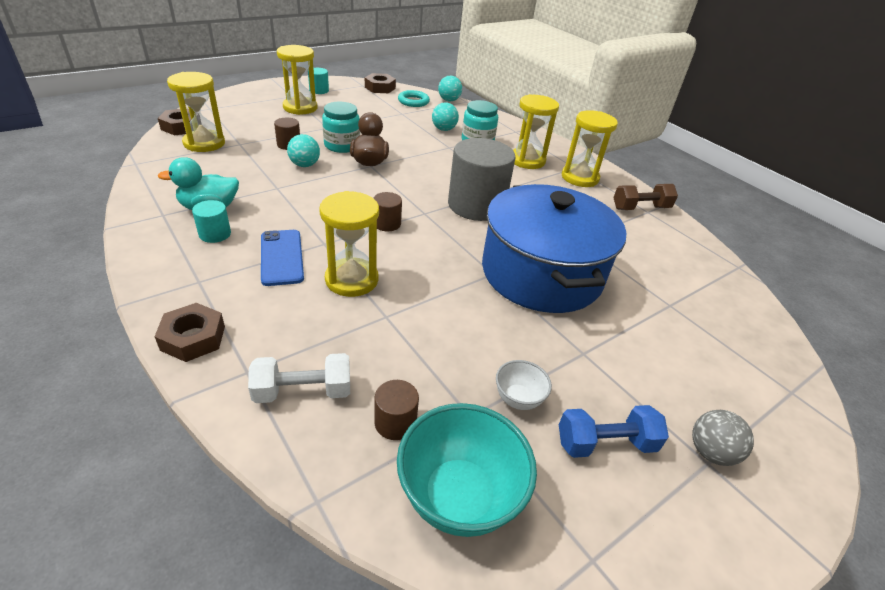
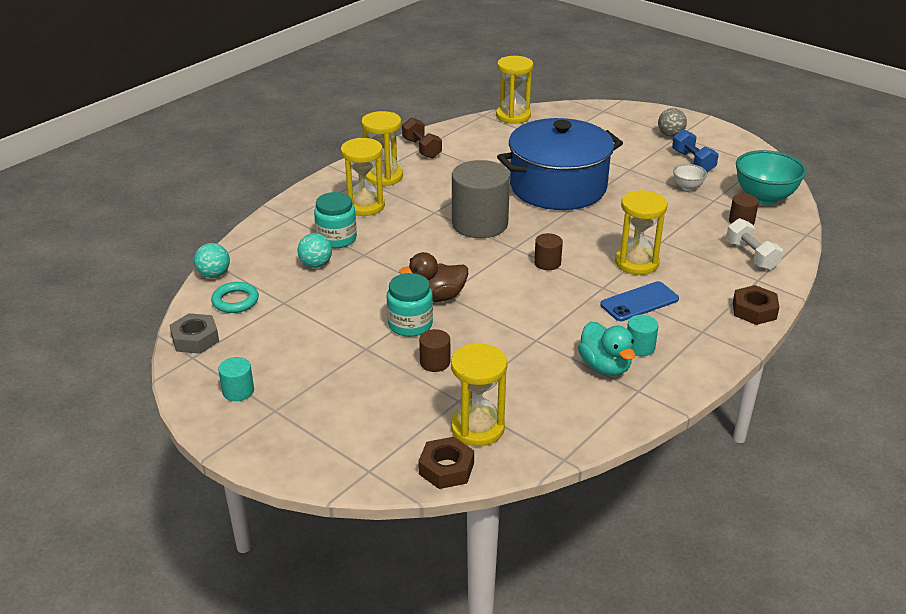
camera: 100 degrees left, 5 degrees down
yellow hourglass [277,45,318,115] -> yellow hourglass moved to [496,56,533,124]
turquoise ball [287,134,320,167] -> none
brown nut [365,73,396,93] -> grey nut [170,313,219,354]

